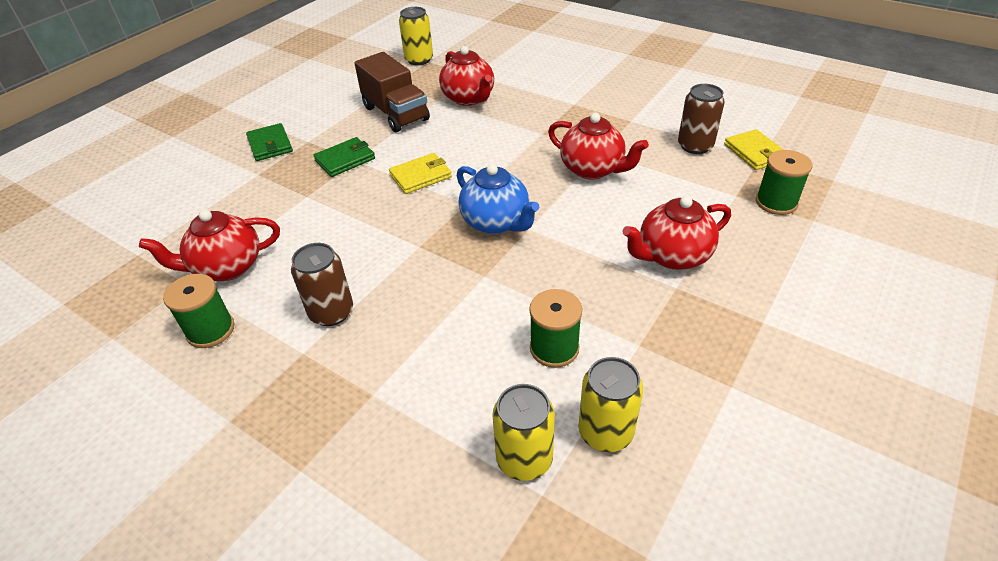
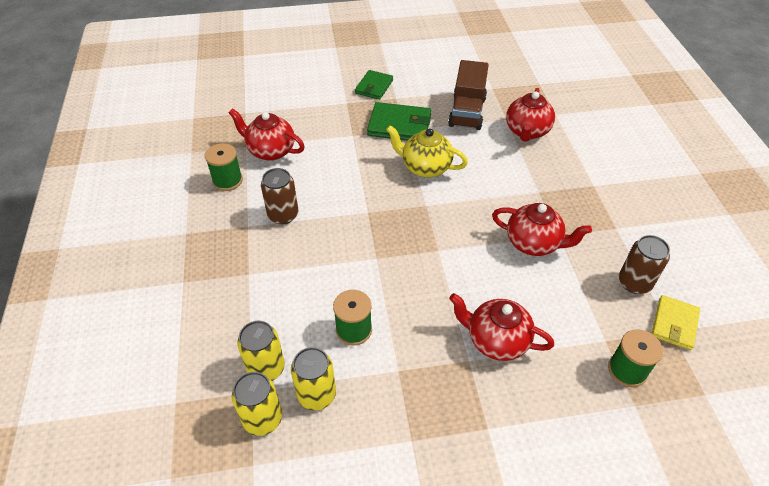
camera: 45 degrees right, 5 degrees up
green wallet [313,137,375,177] -> green wallet [367,102,431,141], size x1.52
yellow wallet [389,153,452,194] -> yellow teapot [386,125,468,178]
yellow can [399,7,433,65] -> yellow can moved to [232,372,282,436]
blue teapot [457,164,539,234] -> none
red teapot [548,113,649,180] -> red teapot turned 60 degrees counterclockwise [492,203,592,256]

